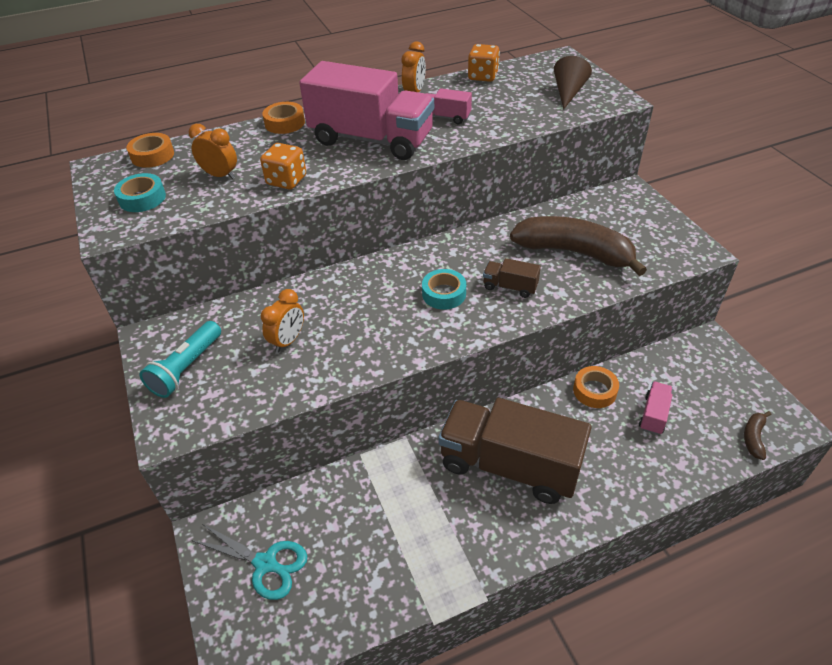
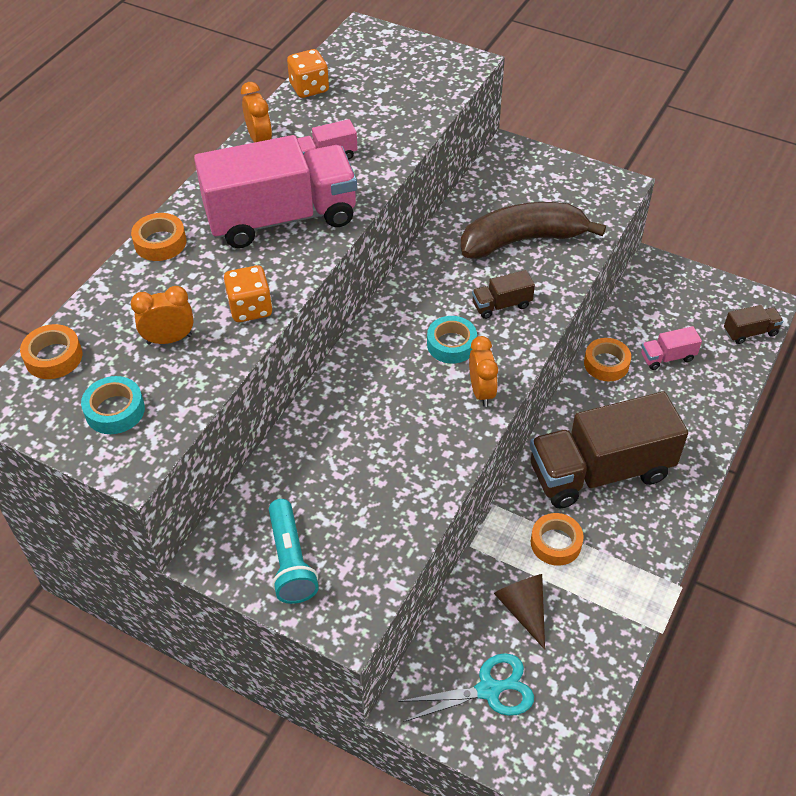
camera: 40 degrees left, 5 degrees up
orange clock [261,289,304,353] -> orange clock moved to [469,336,498,407]
brown cone [554,56,592,109] -> brown cone moved to [494,574,545,650]
pink truck [639,381,673,435] -> pink truck turned 90 degrees counterclockwise [641,326,702,370]
brown banana [744,411,771,460] -> brown truck [724,305,783,344]
none -> orange tape [531,513,584,566]

